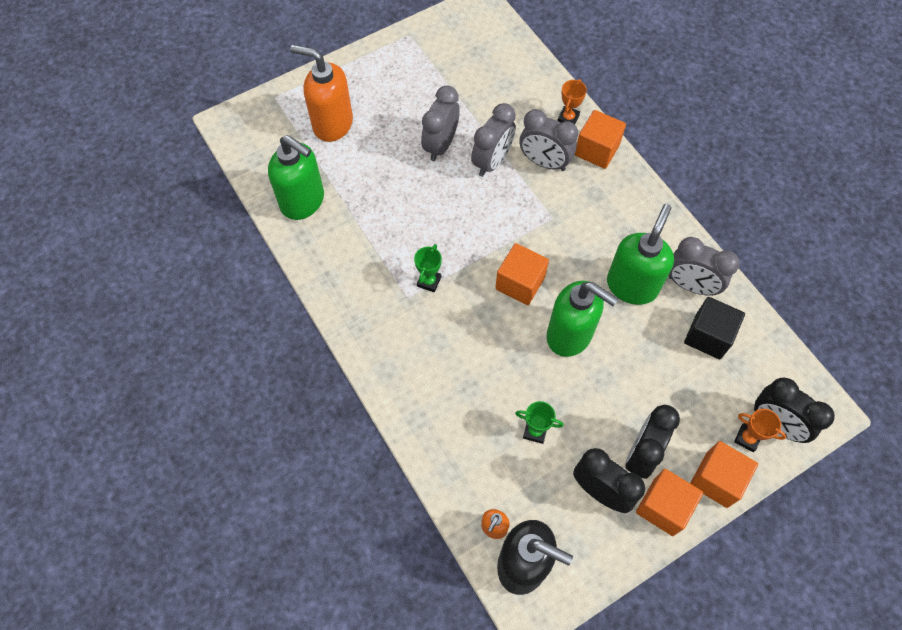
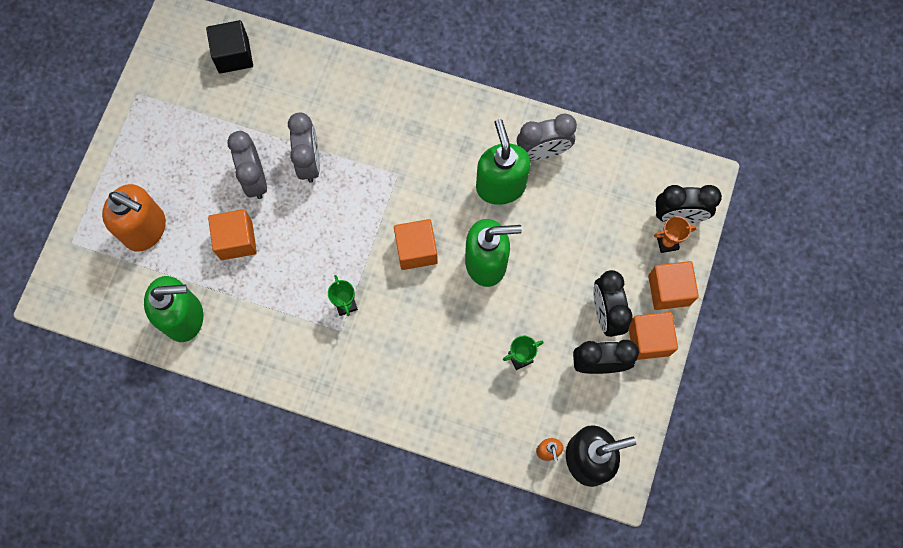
camera: 40 degrees left, 10 degrees up
orange soap dispenser [290,45,353,142] -> orange soap dispenser turned 135 degrees counterclockwise [102,184,166,252]
grey clock [520,109,578,171] -> none
orange trophy [558,79,587,124] -> none
orange cube [575,110,626,169] -> orange cube moved to [208,209,257,260]
black cube [684,297,745,359] -> black cube moved to [206,20,253,74]

